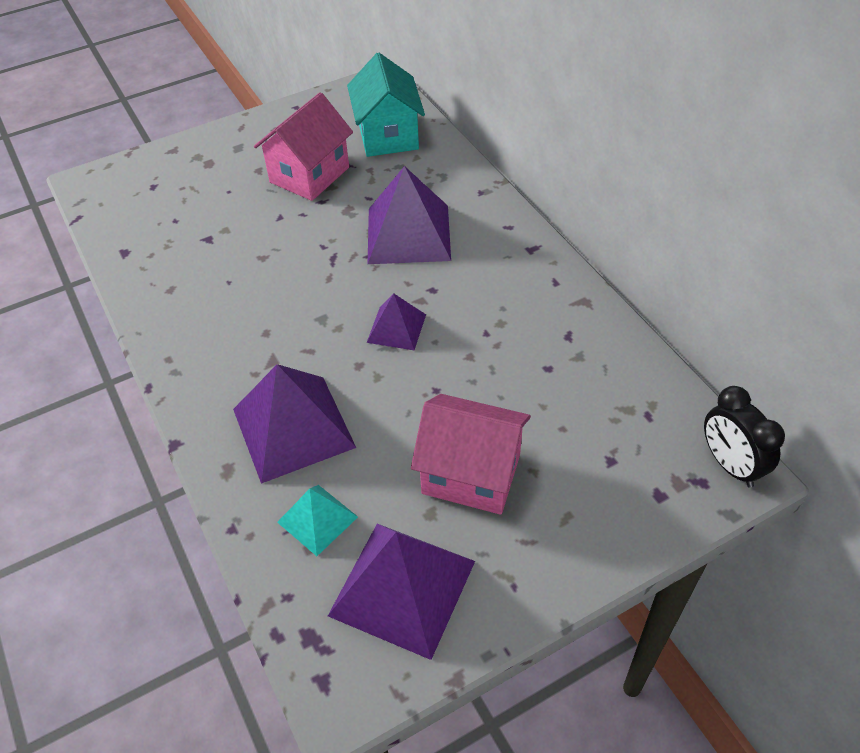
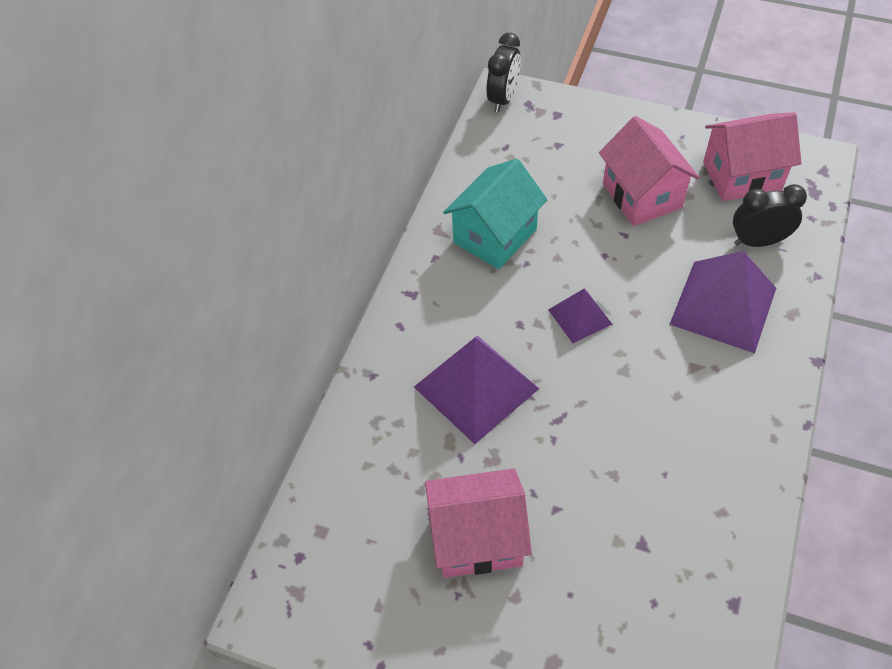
camera: 130 degrees left, 5 degrees up
turquoise pyramid [277,485,358,556] -> black clock [733,184,807,247]
purple pyramid [328,524,475,660] -> pink house [703,112,801,201]
turquoise house [347,53,425,157] -> turquoise house moved to [443,159,548,269]

